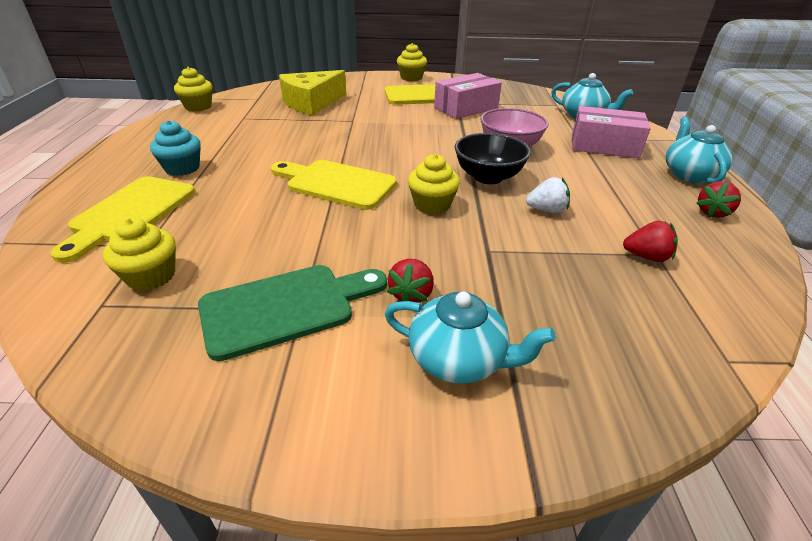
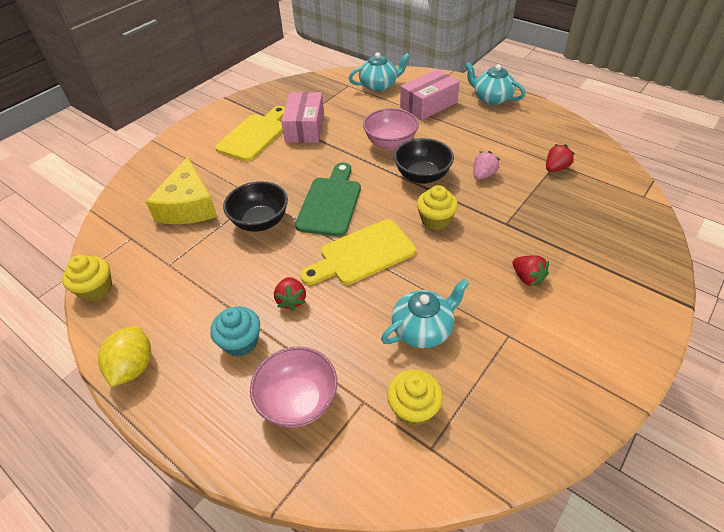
camera: 50 degrees left, 10 degrees up
yellow cutting board [51,176,195,263] -> pink bowl [250,346,337,428]
green cutting board [198,265,387,361] -> green cutting board moved to [295,162,361,237]
turquoise teapot [385,292,556,384] -> turquoise teapot moved to [381,279,469,348]
yellow cupcake [397,43,427,81] -> none
white strawberry [526,177,570,213] -> pink strawberry [473,151,500,180]
red strawberry [696,181,741,218] -> red strawberry moved to [274,277,306,311]
none -> yellow lemon [98,326,151,387]
none -> black bowl [223,181,288,232]

